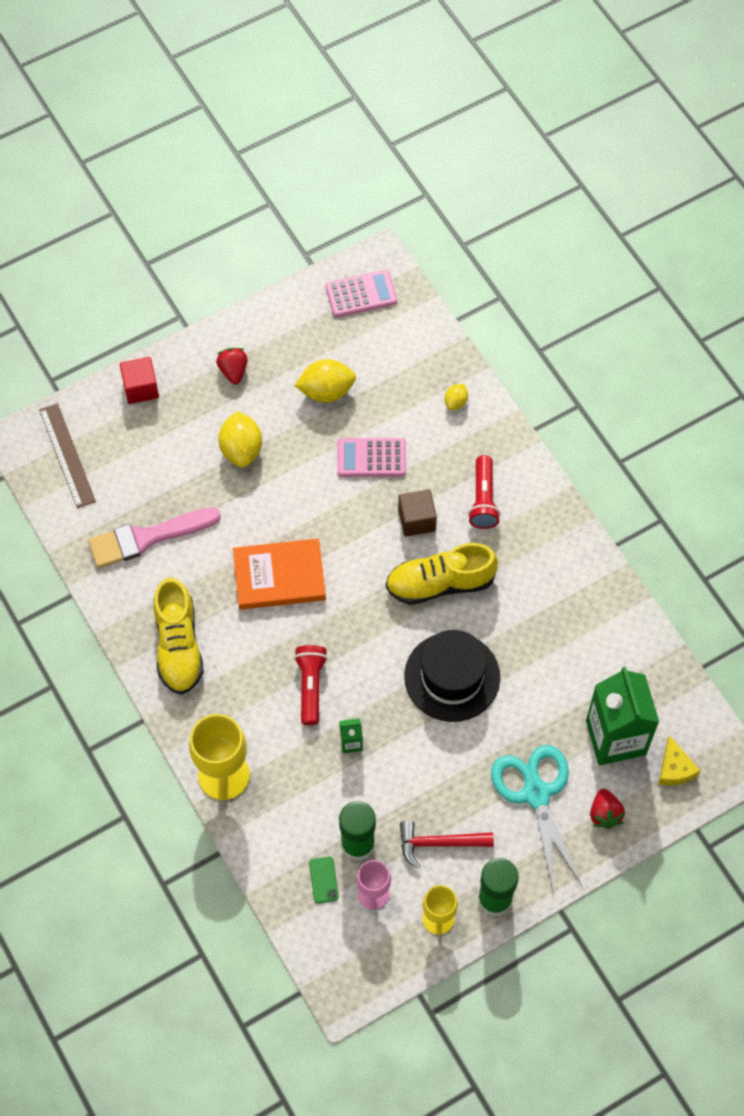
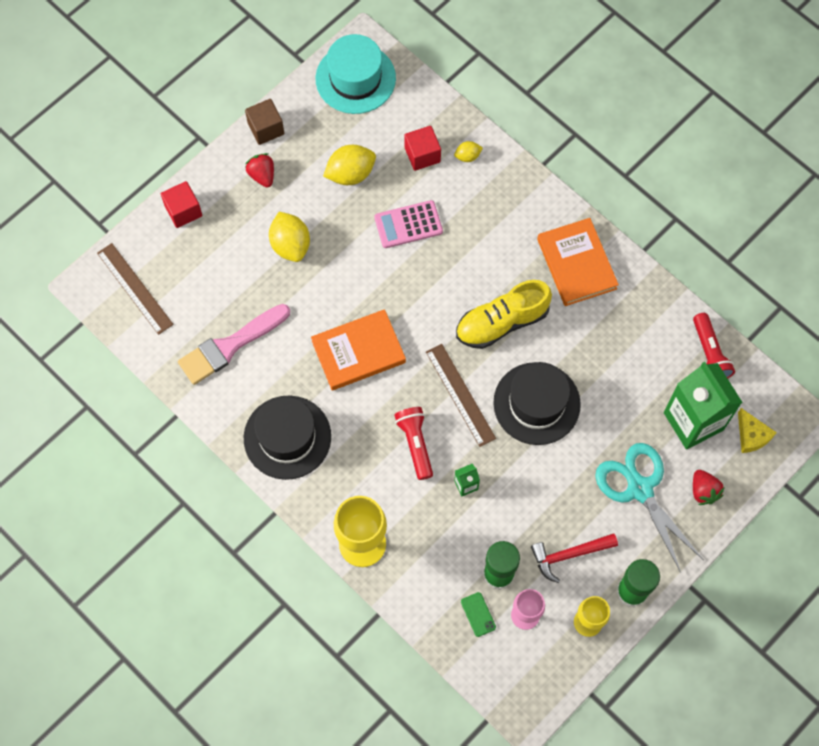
camera: 15 degrees left, 5 degrees up
yellow shoe [153,578,204,695] -> black hat [244,395,331,480]
pink calculator [326,270,397,317] -> turquoise hat [315,34,396,114]
brown cube [398,490,437,537] -> brown cube moved to [245,99,284,145]
yellow lemon [445,384,468,410] -> yellow lemon turned 60 degrees clockwise [454,141,483,162]
red flashlight [468,455,500,529] -> red flashlight moved to [693,313,735,379]
none -> red cube [405,126,441,171]
none -> brown ruler [426,344,496,447]
none -> orange book [537,218,619,306]

